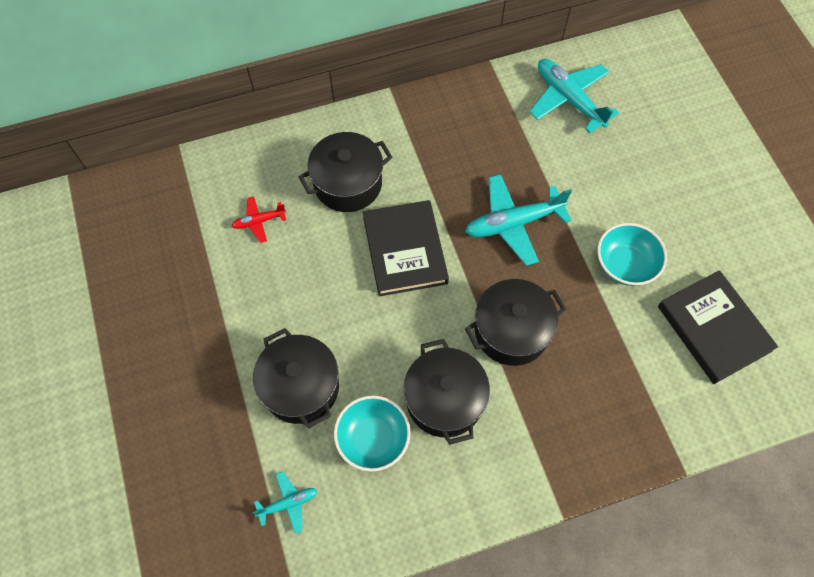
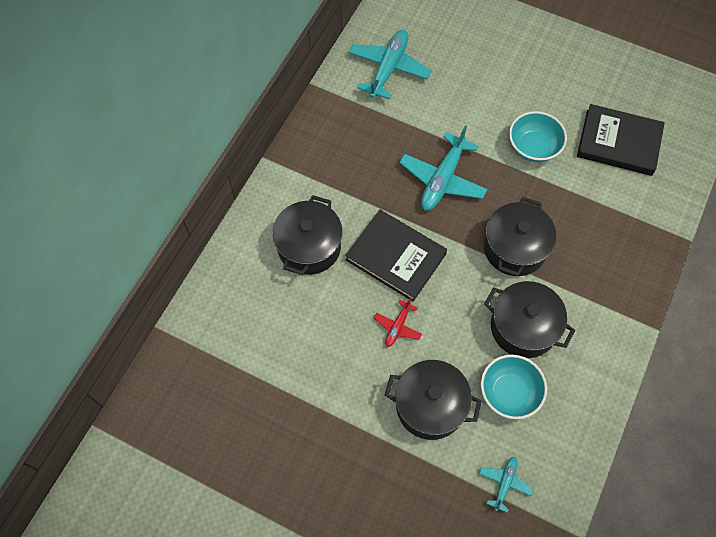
camera: 45 degrees left, 0 degrees up
red plane [232,196,286,243] -> red plane moved to [374,298,422,347]
turquoise plane [529,59,619,133] -> turquoise plane turned 105 degrees clockwise [349,30,431,99]

